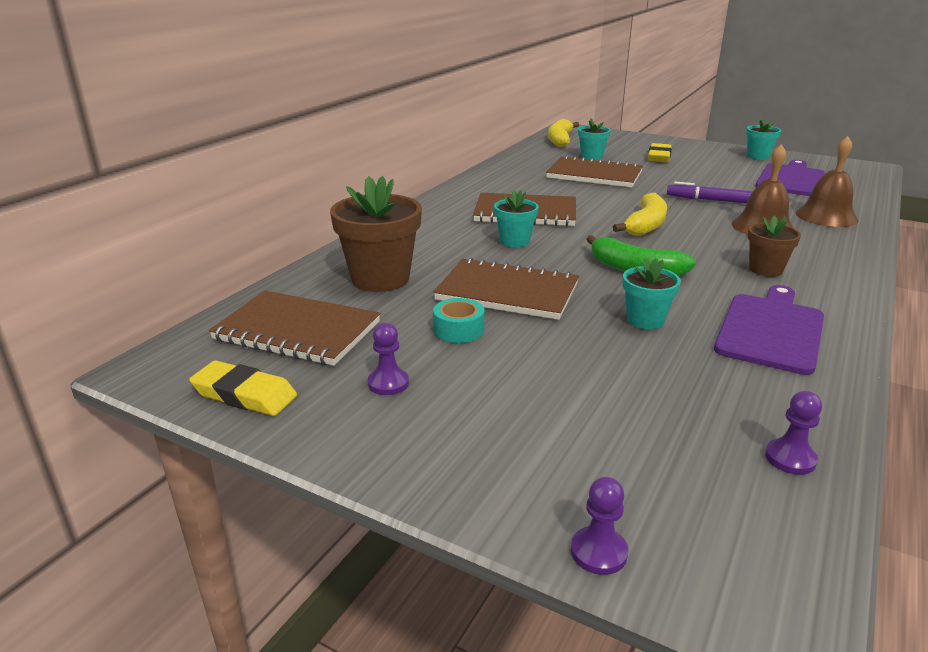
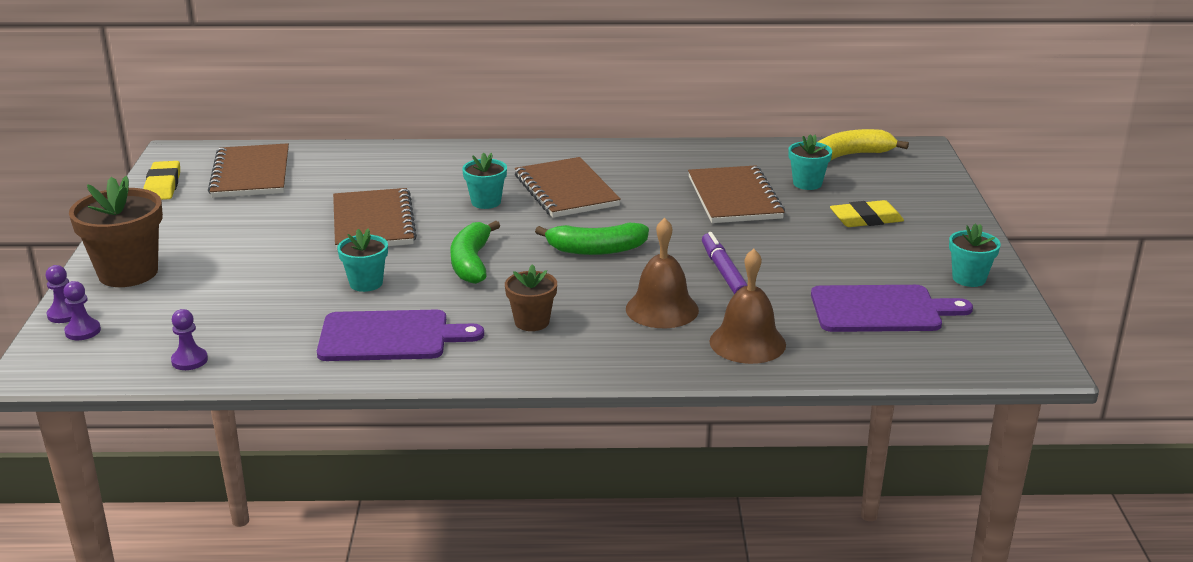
camera: 60 degrees right, 0 degrees up
brown flower pot [330,176,422,292] -> brown flower pot moved to [69,176,163,287]
purple pawn [368,323,409,395] -> purple pawn moved to [63,281,101,340]
turquoise tape [433,298,485,343] -> none
yellow banana [613,193,667,236] -> green banana [535,223,649,255]

